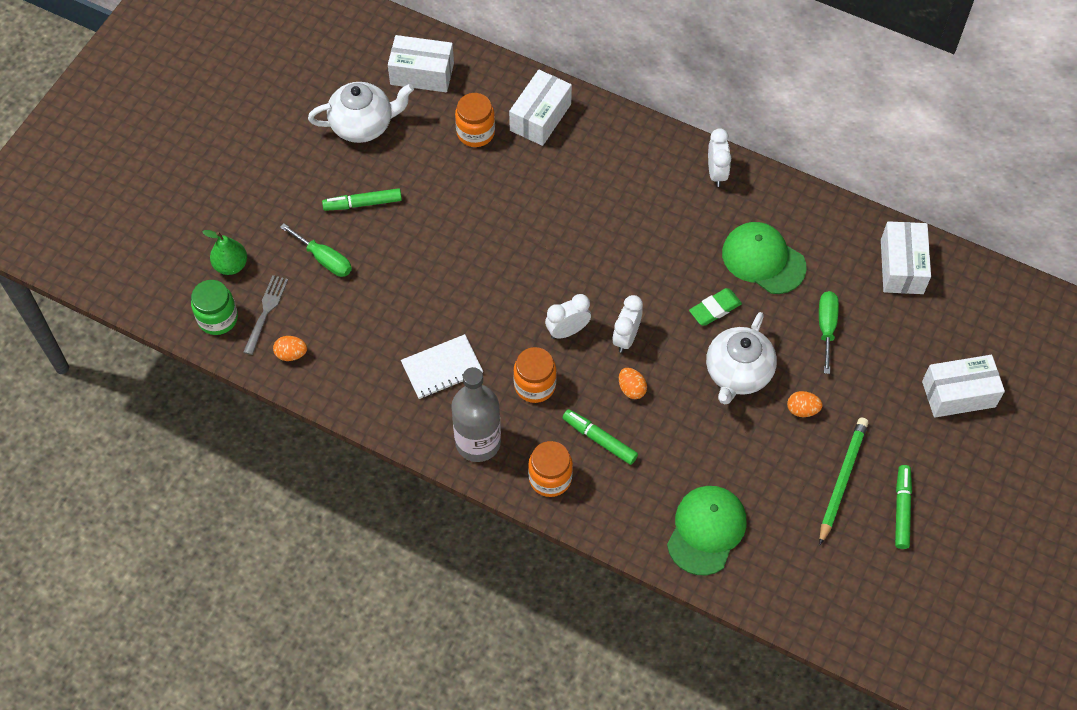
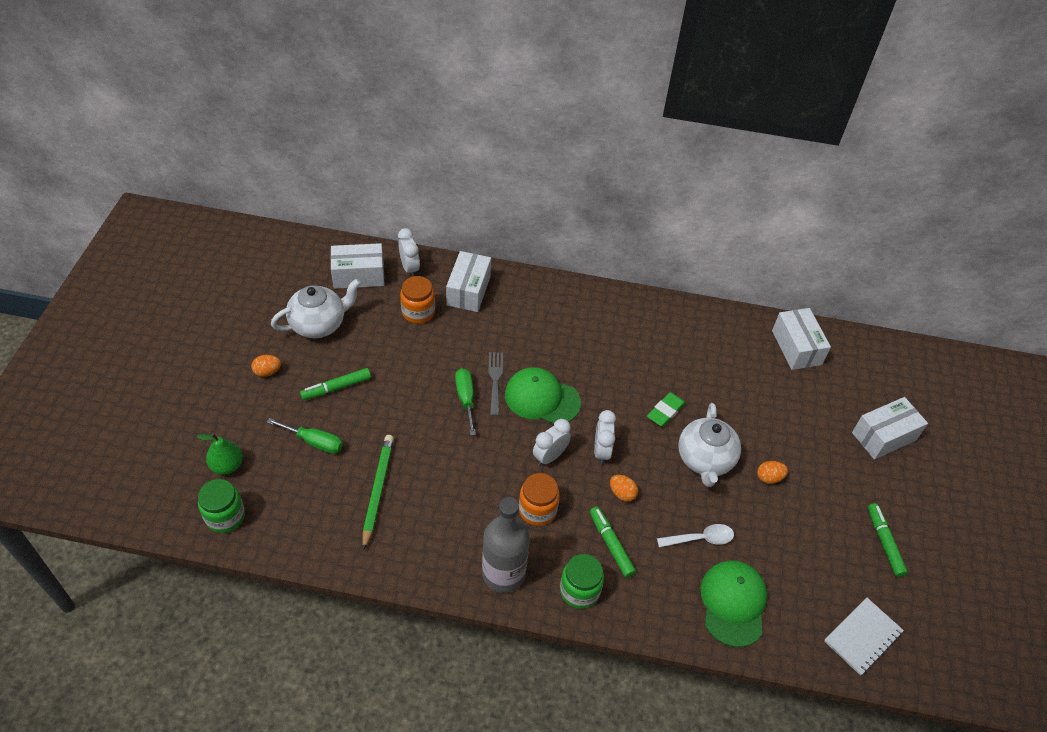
camera: 20 degrees left, 10 degrees down
grey fork [243,275,288,355] -> grey fork moved to [488,352,503,416]
orange egg [273,336,307,361] -> orange egg moved to [251,355,281,377]
white notebook [401,334,483,399] -> white notebook moved to [824,598,904,675]
orange jar [528,441,573,497] -> green jar [560,554,604,609]
green marker [563,409,638,465] -> green marker turned 45 degrees clockwise [590,506,636,578]
white clock [708,128,731,187] -> white clock moved to [398,228,420,277]
green cap [722,222,807,294] -> green cap moved to [505,367,581,424]
green screwdriver [819,291,839,374] -> green screwdriver moved to [455,368,476,436]
green pencil [819,418,868,545] -> green pencil moved to [363,435,394,551]
none -> white spoon [657,524,734,548]

